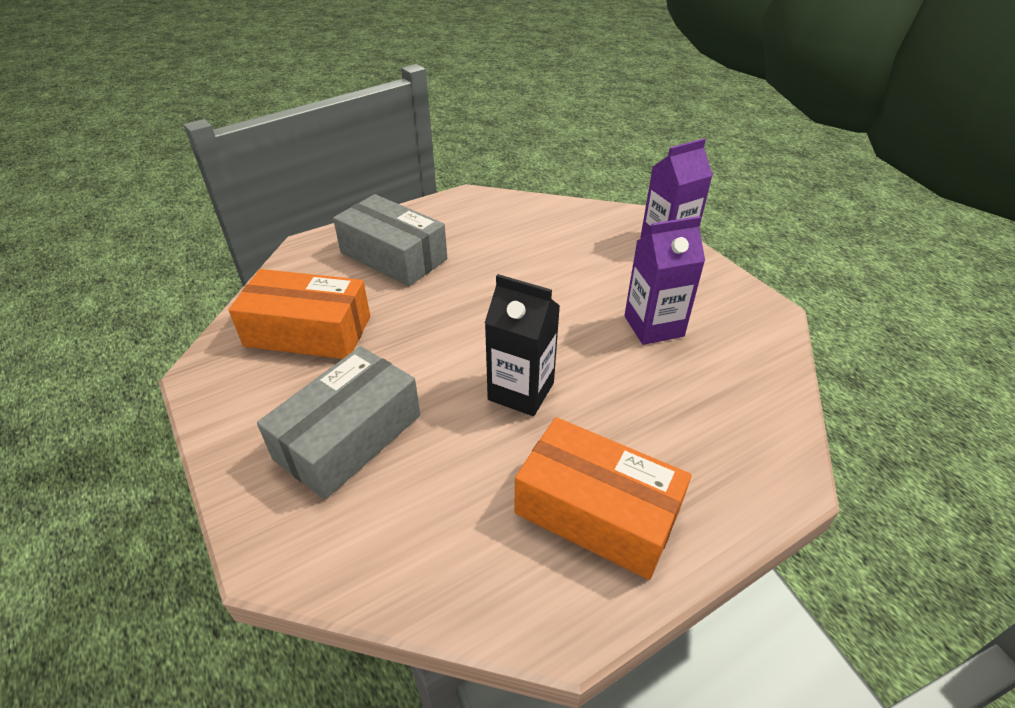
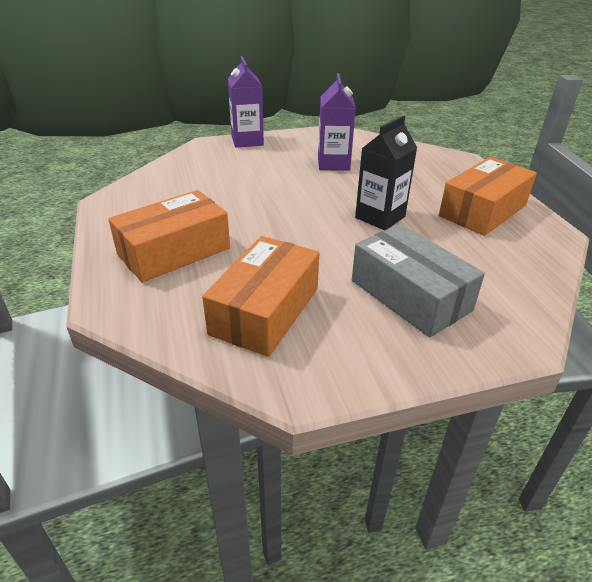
camera: 75 degrees left, 5 degrees down
grey box [333,194,447,286] -> orange box [108,190,230,282]

